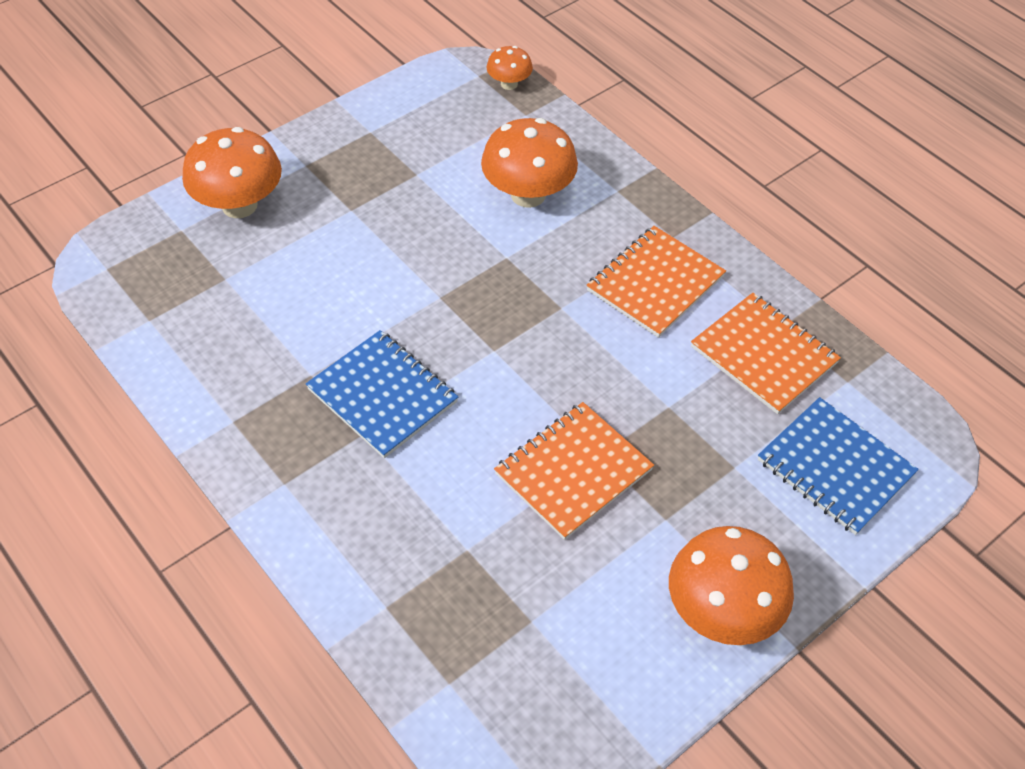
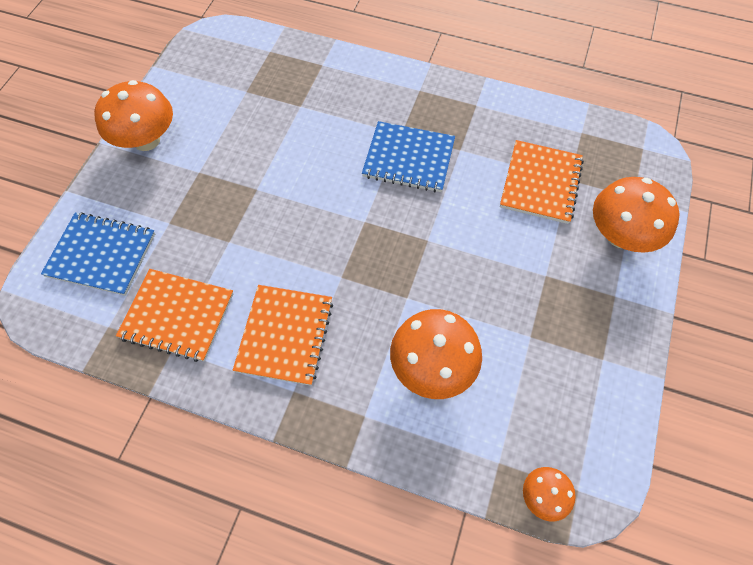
camera: 150 degrees right, 10 degrees up
orange notebook [494,402,654,540] -> orange notebook moved to [500,140,584,224]

